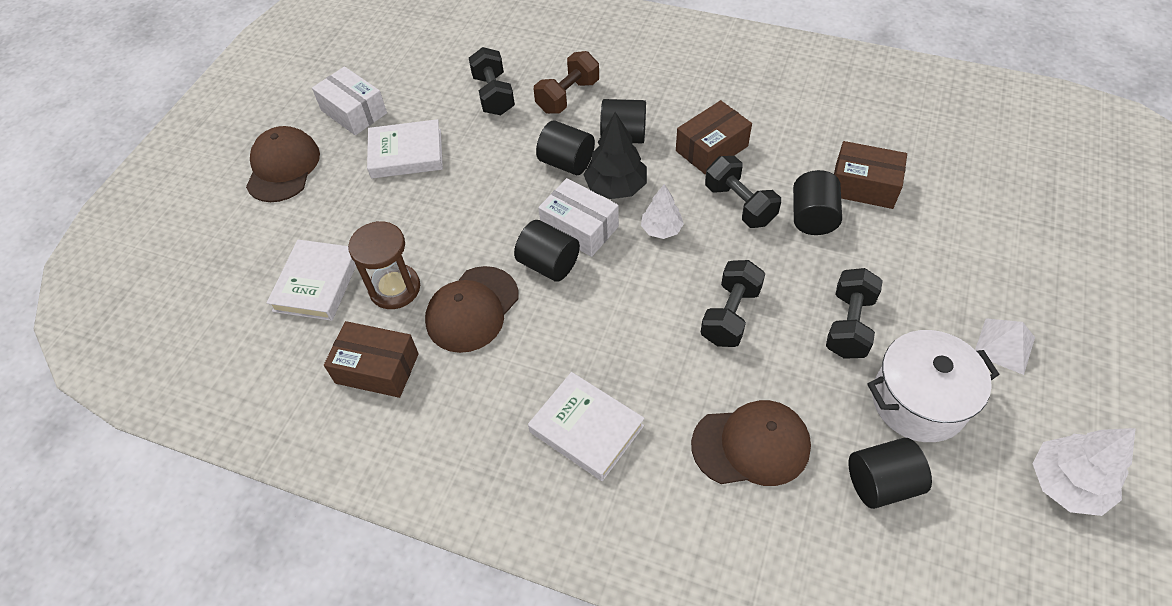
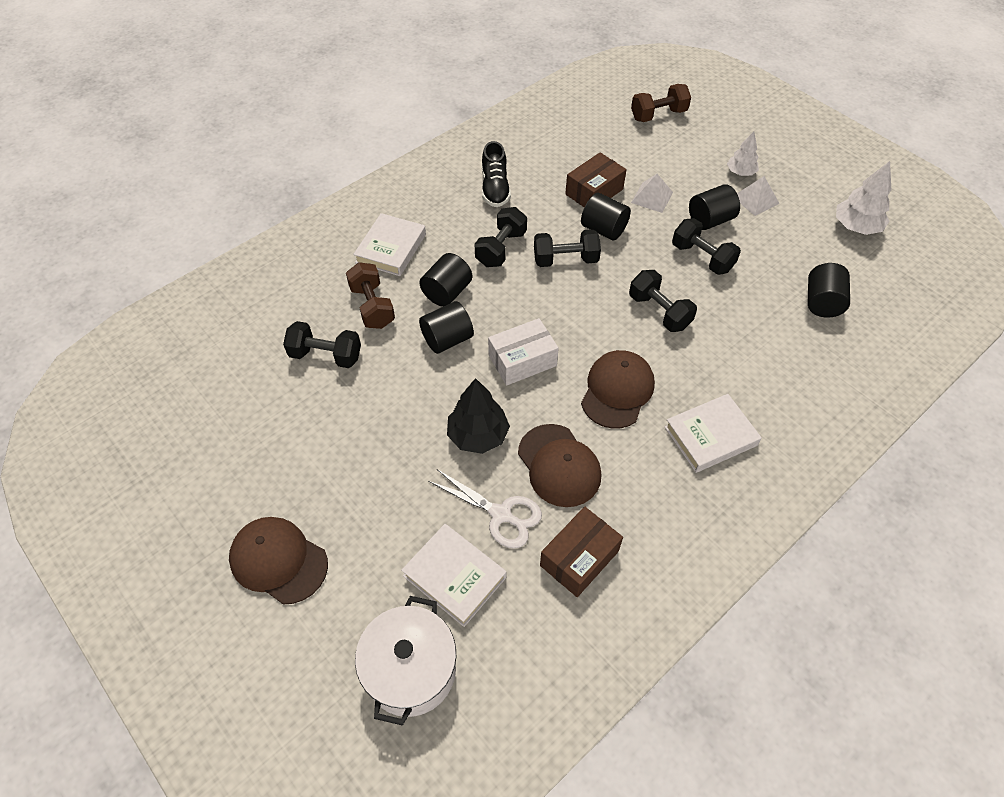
camera: 65 degrees left, 0 degrees up
white box [312,66,387,135] -> none
brown hourglass [348,221,420,309] -> white scissors [428,469,542,549]
white book [367,119,443,179] -> white book moved to [353,213,426,276]
black cylinder [514,220,580,282] -> black cylinder moved to [689,184,740,230]
black tree [584,112,647,199] -> black tree moved to [447,378,510,454]
white tree [641,184,684,239] -> white tree moved to [727,131,759,176]
brown box [676,100,752,175] -> black dumbbell [474,207,527,267]
brown cap [691,400,811,486] -> brown cap moved to [581,350,655,429]
white pot [867,330,1000,442] -> white pot moved to [355,596,456,726]
none -> black shoe [482,141,511,207]
none -> brown dumbbell [631,84,691,122]
none -> white pyramid [631,174,673,213]

